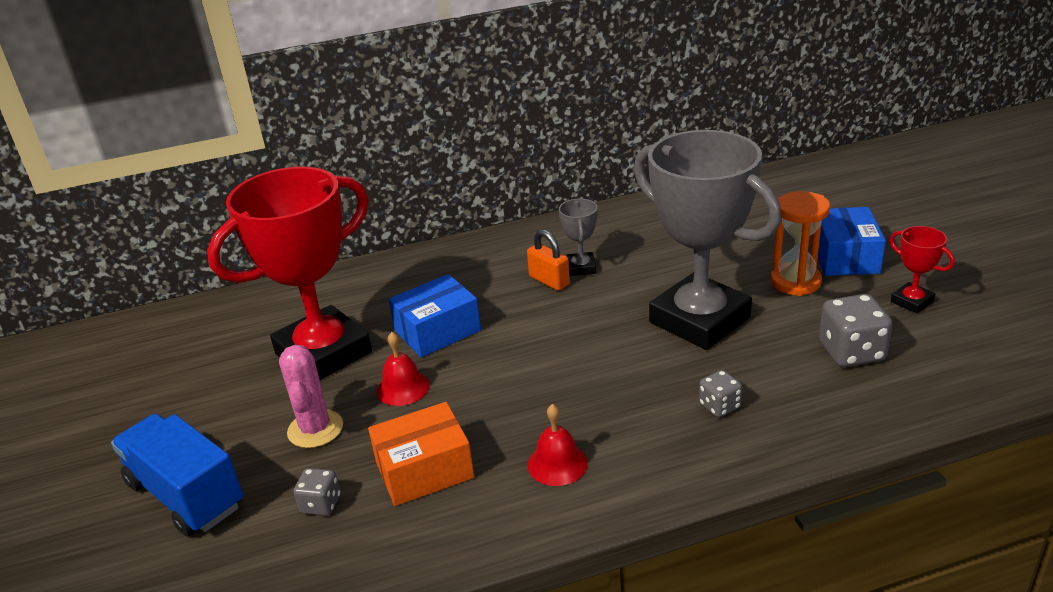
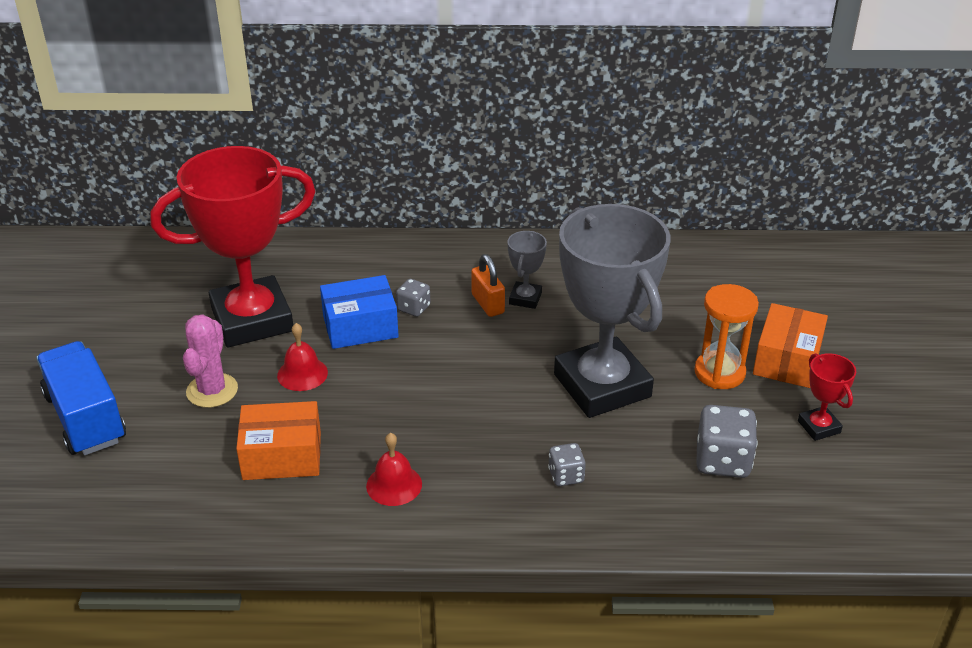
camera: 15 degrees right, 5 degrees up
grey dice [293,468,341,516] -> grey dice moved to [396,279,431,317]
blue box [818,207,886,276] -> orange box [753,303,828,388]

